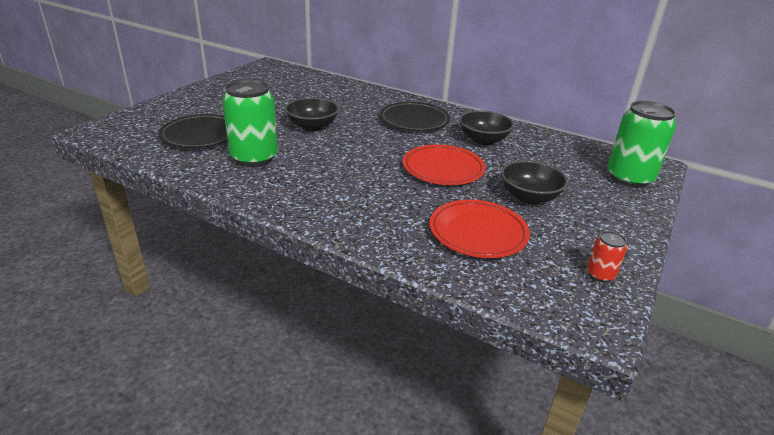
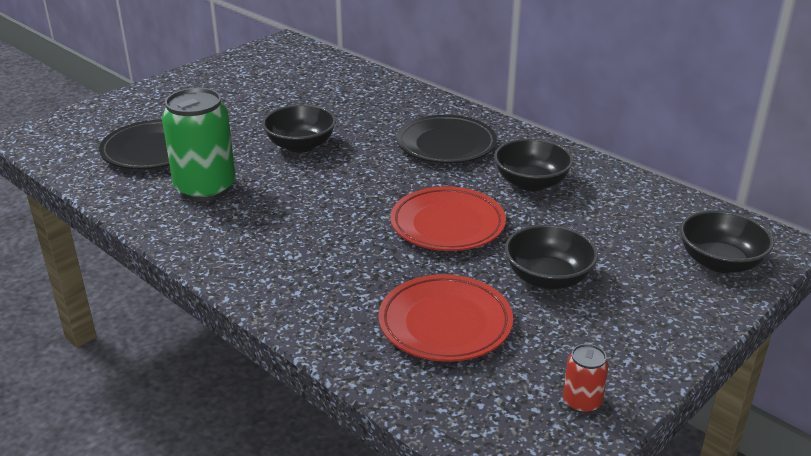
camera: 15 degrees right, 0 degrees up
green can [607,101,676,188] -> black bowl [680,210,774,273]

